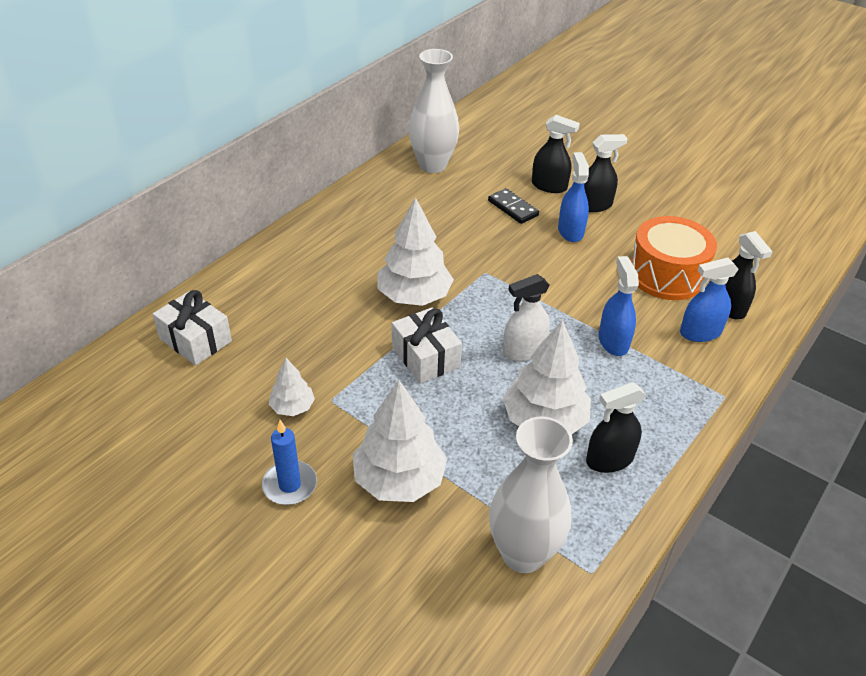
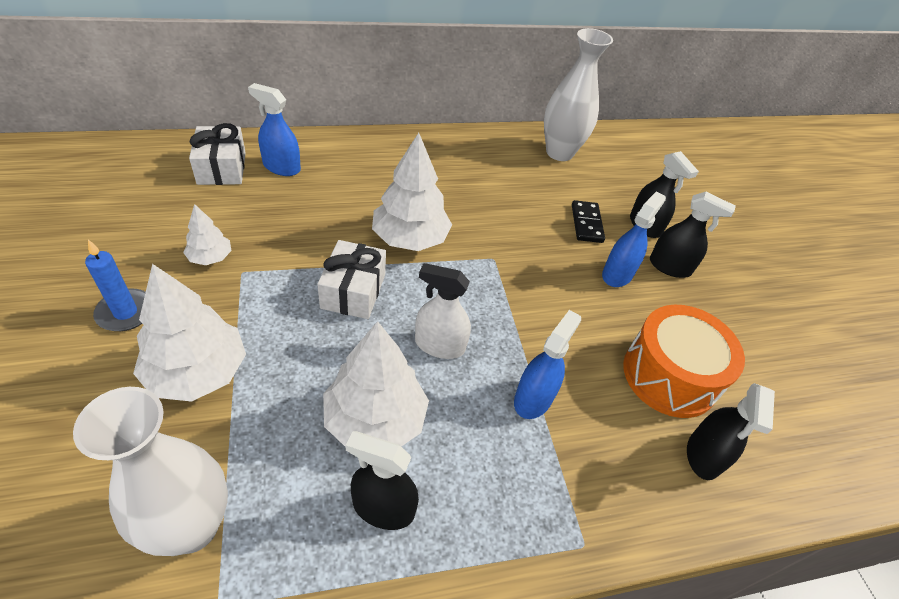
camera: 35 degrees right, 5 degrees up
blue spray bottle [680,257,739,342] -> blue spray bottle moved to [248,83,301,176]

